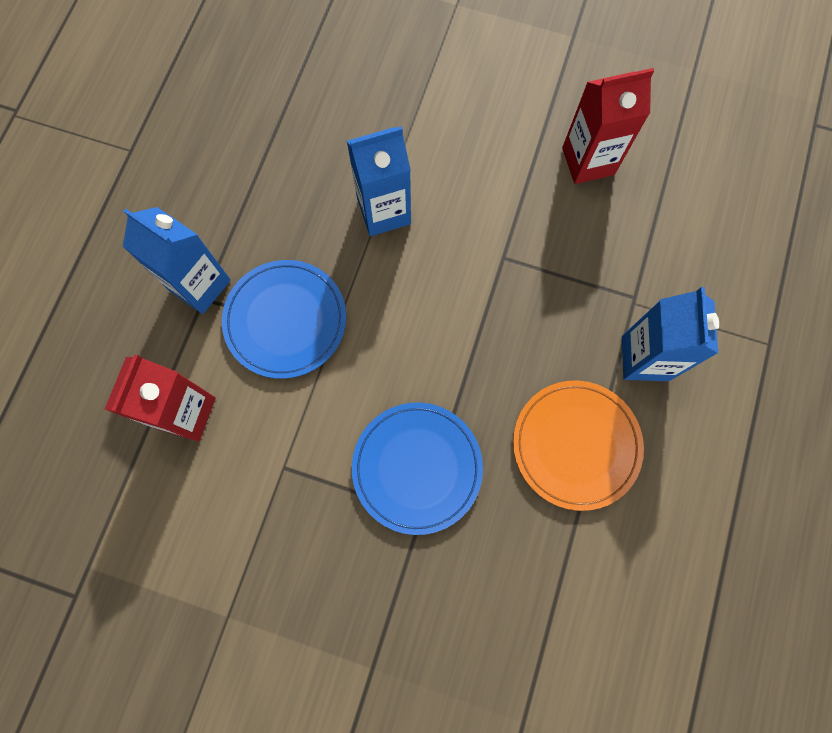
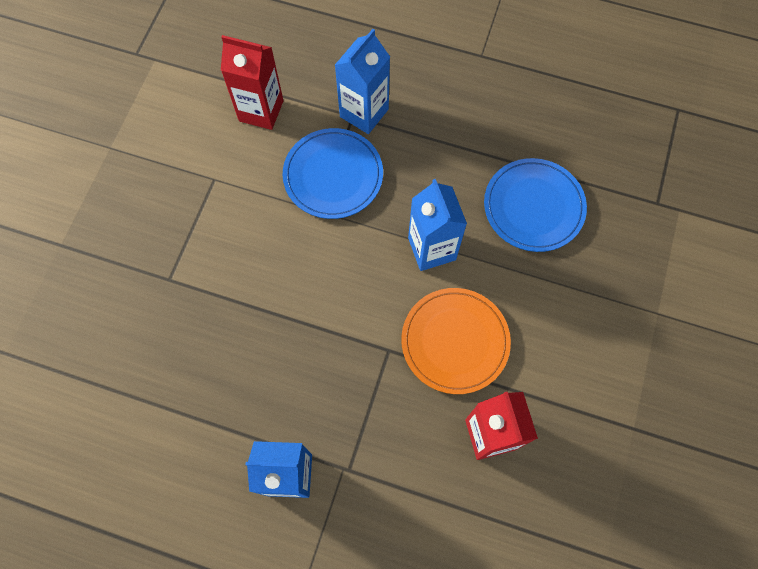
camera: 90 degrees right, 5 degrees down
blue plate [352,403,483,535] -> blue plate moved to [484,158,587,252]
orange plate [513,380,644,511] -> orange plate moved to [401,288,511,394]

